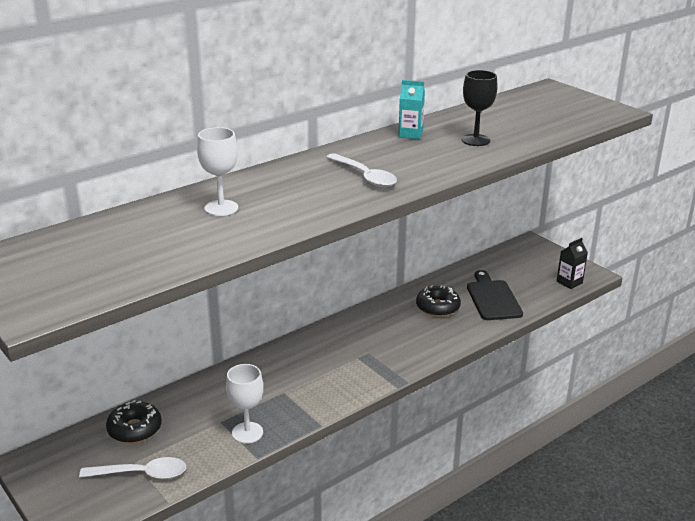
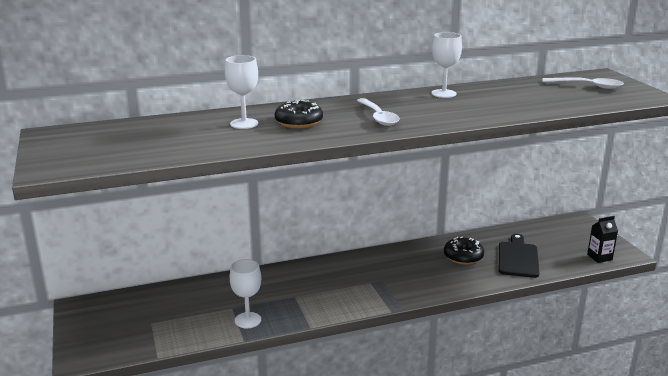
camera: 20 degrees right, 5 degrees down
white spoon [79,457,186,479] -> white spoon moved to [542,77,624,89]
black donut [106,400,162,443] -> black donut moved to [275,100,323,128]
turquoise carton [398,80,425,139] -> white goblet [431,32,462,98]
black goblet [461,70,498,146] -> none

